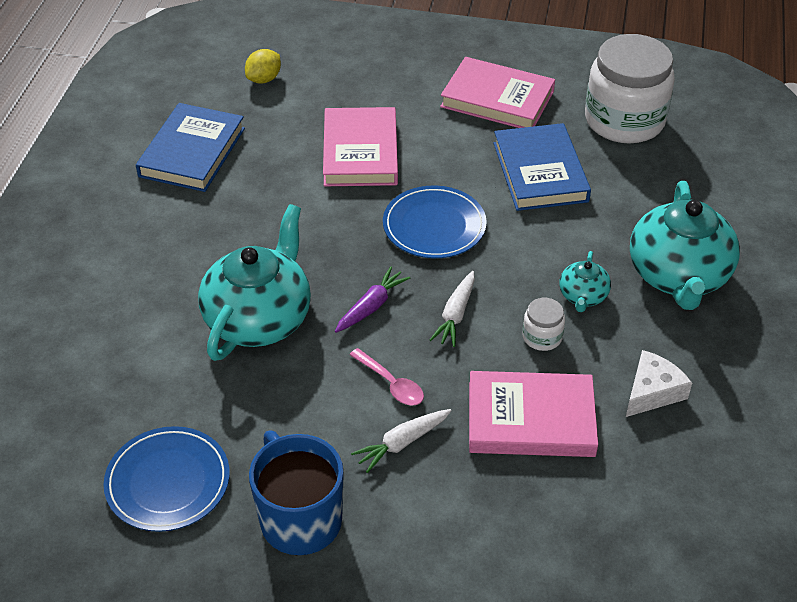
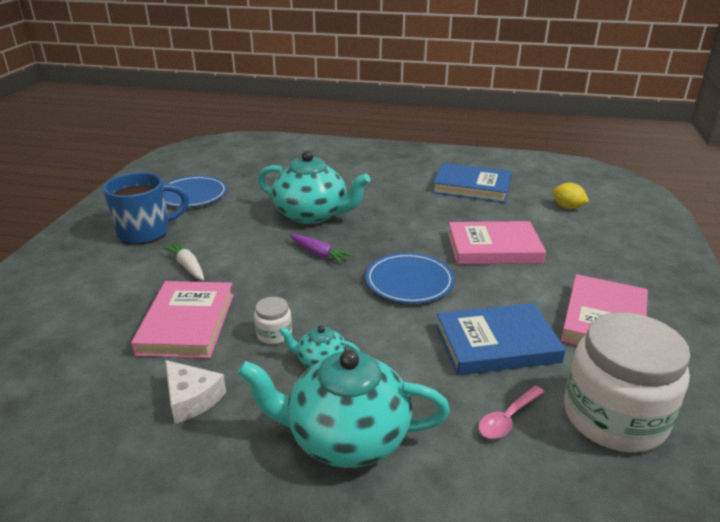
camera: 90 degrees right, 15 degrees down
pink spoon [350,348,424,405] -> pink spoon moved to [478,386,544,439]
white carrot [430,271,475,347] -> none

